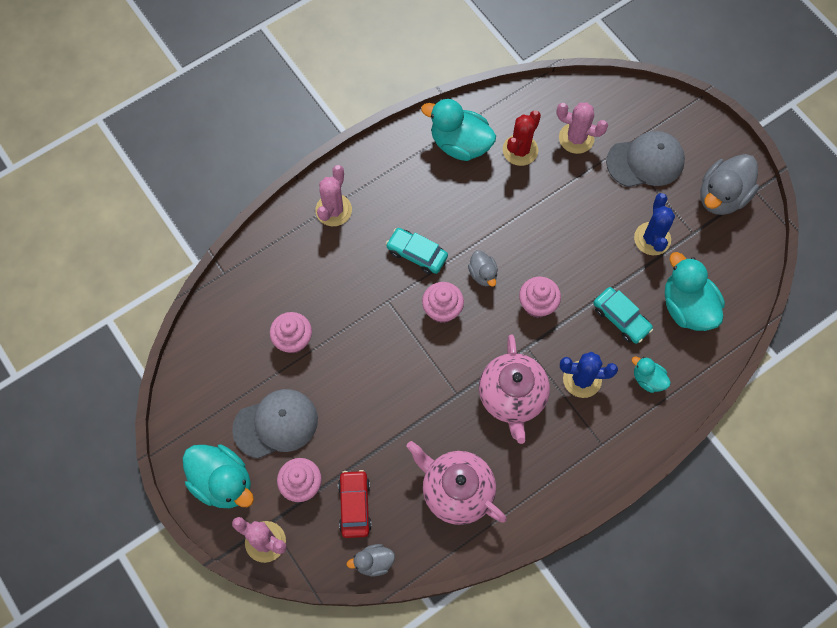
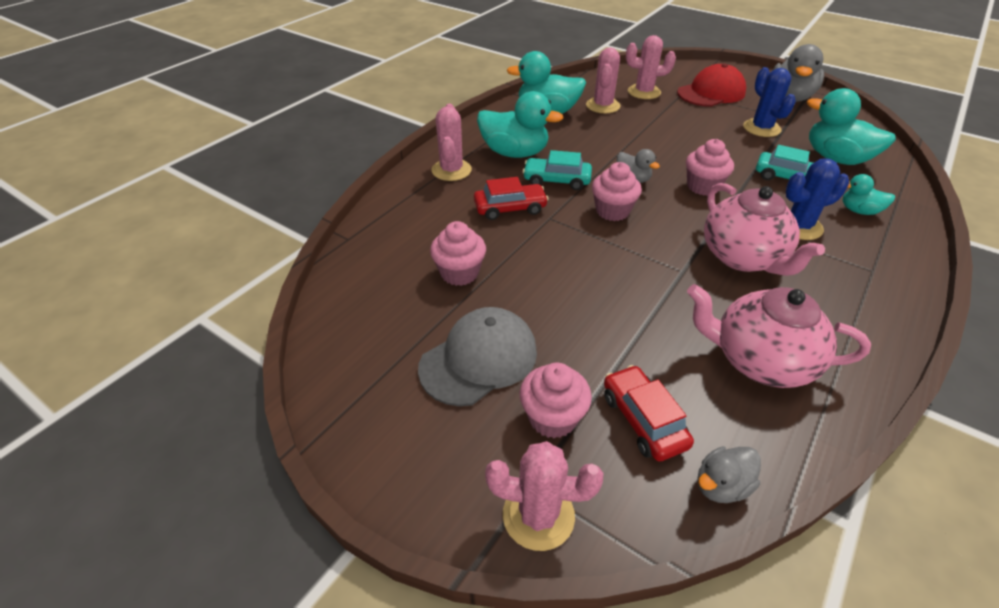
camera: 20 degrees left, 25 degrees down
turquoise duck [183,444,254,508] -> turquoise duck moved to [477,91,563,158]
red cactus [503,111,541,166] -> pink cactus [586,48,620,113]
grey cap [606,131,685,187] -> red cap [677,64,746,107]
none -> red car [474,177,549,220]

